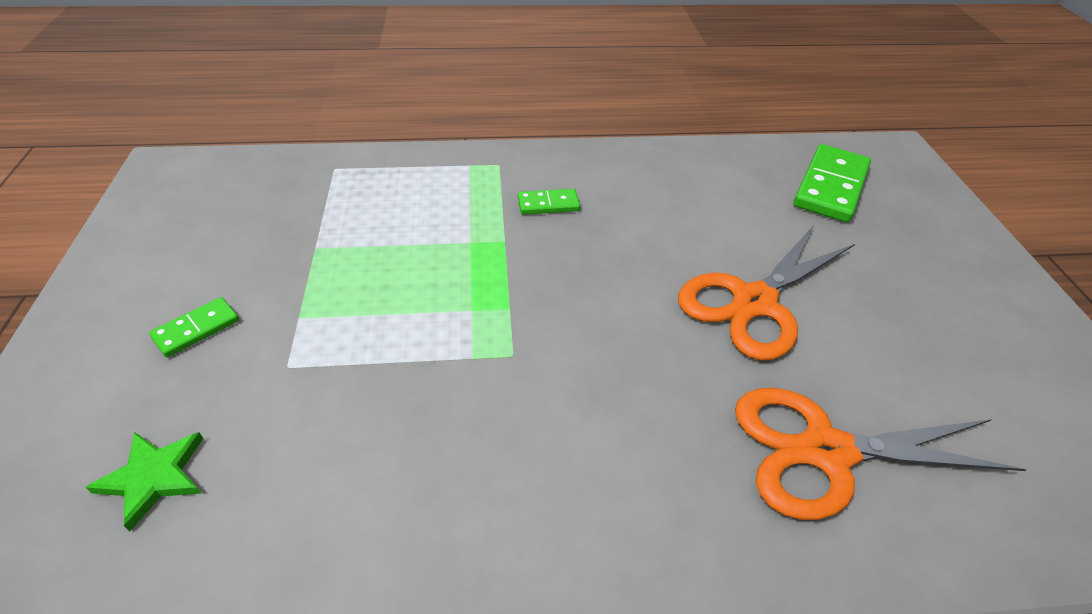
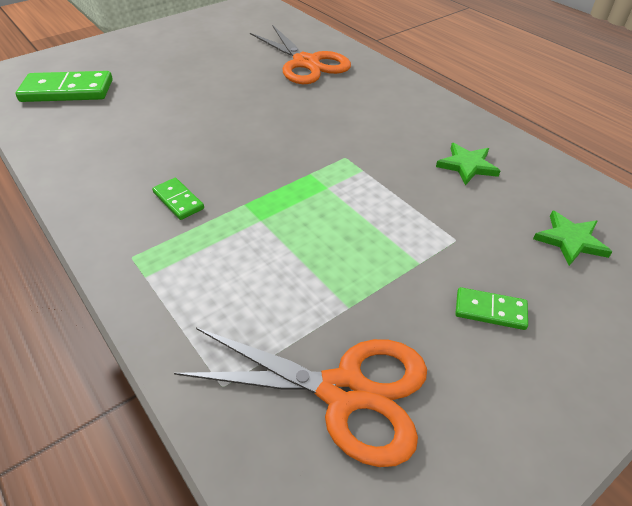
camera: 120 degrees left, 0 degrees up
orange scissors [678,225,855,360] -> orange scissors moved to [174,328,427,467]
none -> green star [436,143,500,186]

